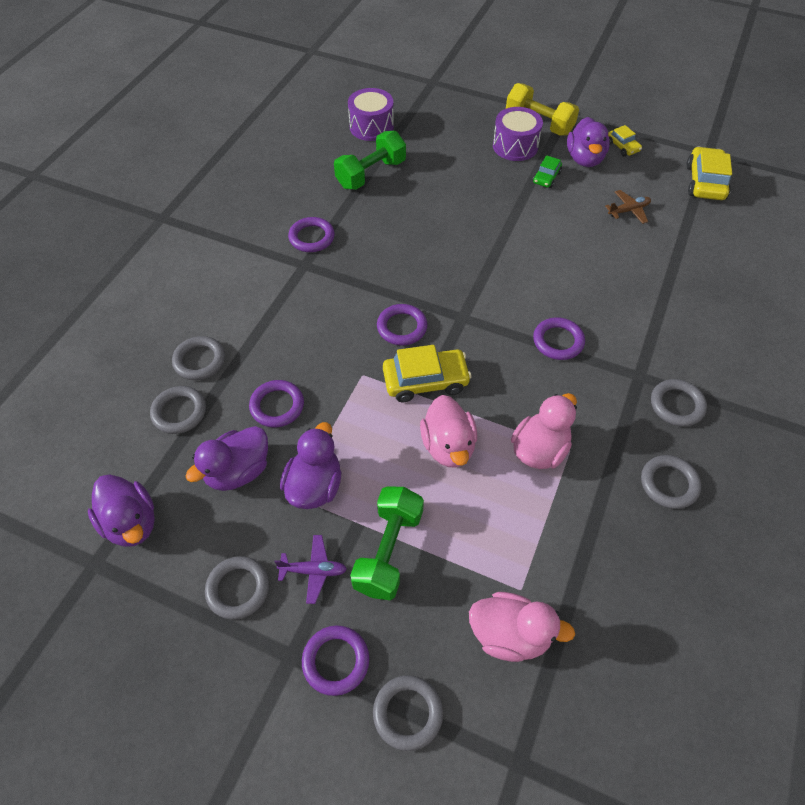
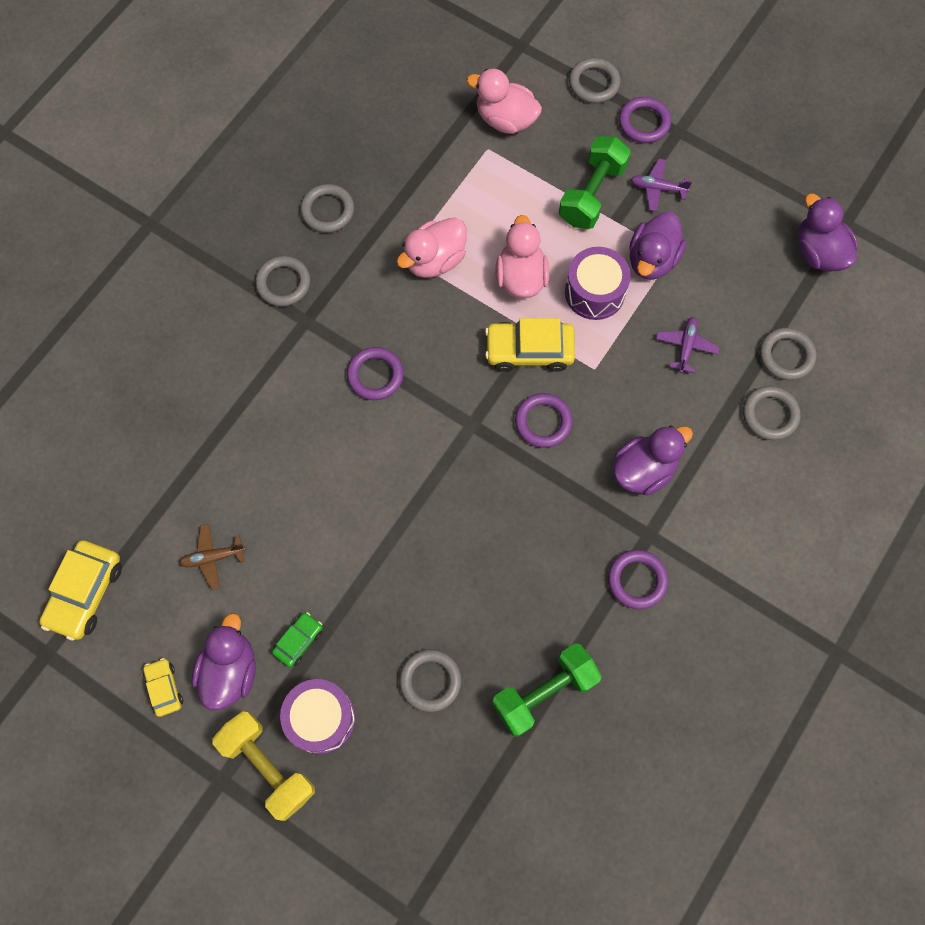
camera: 170 degrees left, 15 degrees up
purple duck [186,426,268,491] -> purple duck moved to [613,426,693,496]
grey ring [205,556,269,619] -> grey ring moved to [399,649,461,712]
purple ring [249,380,304,427] -> purple plane [656,317,720,373]
purple drum [348,88,394,141] -> purple drum moved to [565,247,631,320]

